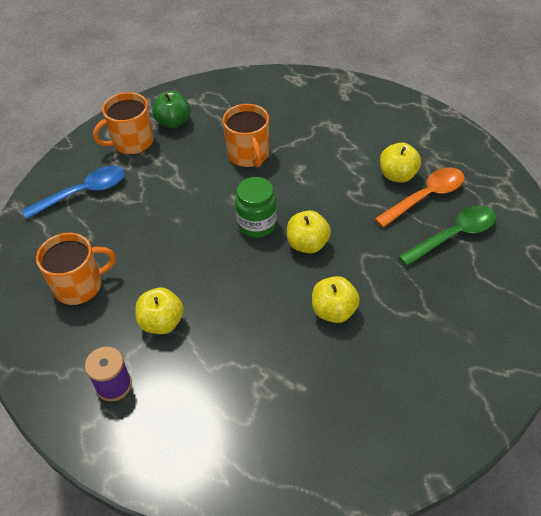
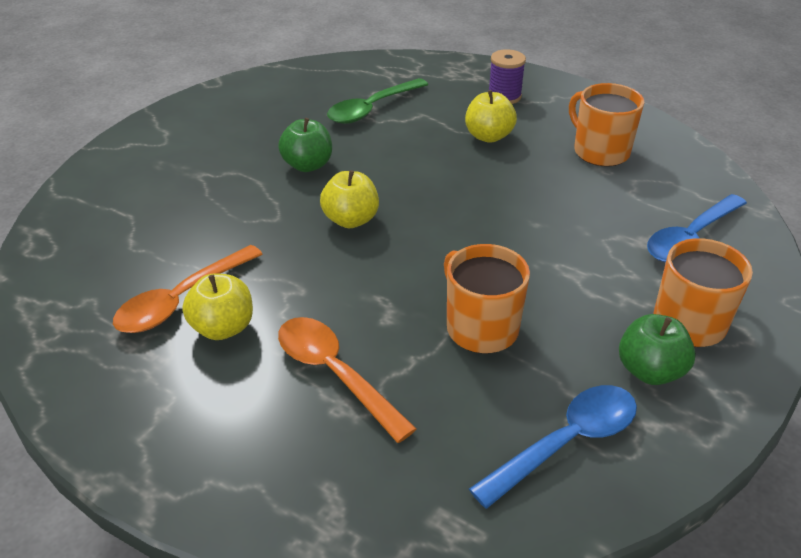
camera: 165 degrees right, 10 degrees down
orange mug [36,233,116,305] -> orange mug turned 90 degrees clockwise [569,83,644,166]
green jar [235,177,277,238] -> none
yellow apple [312,276,360,323] -> green apple [278,118,332,172]
green spoon [398,205,497,266] -> green spoon moved to [327,78,428,124]
none -> orange spoon [278,317,417,443]
none -> blue spoon [469,385,637,509]

